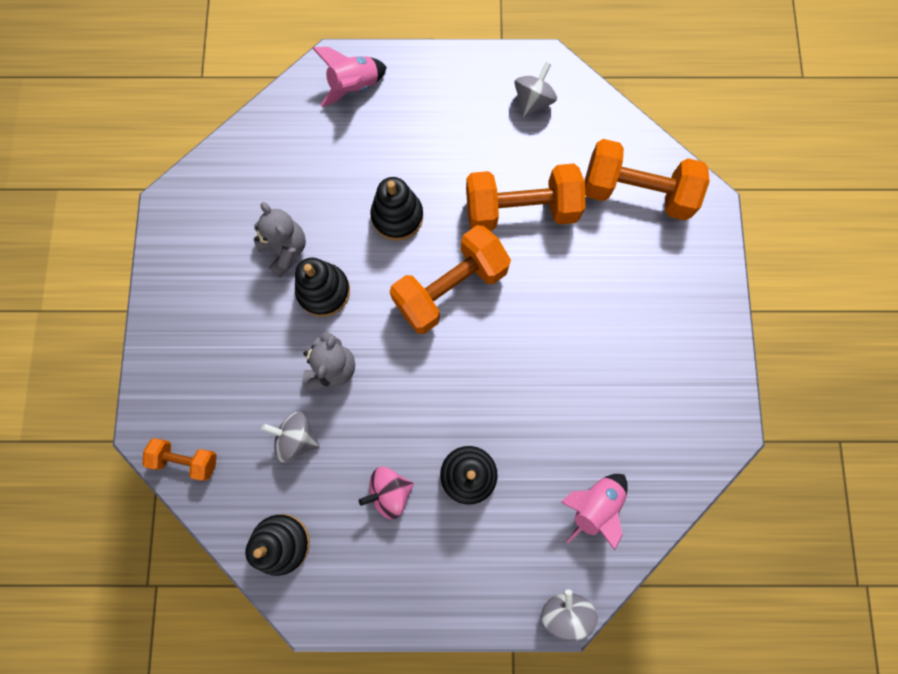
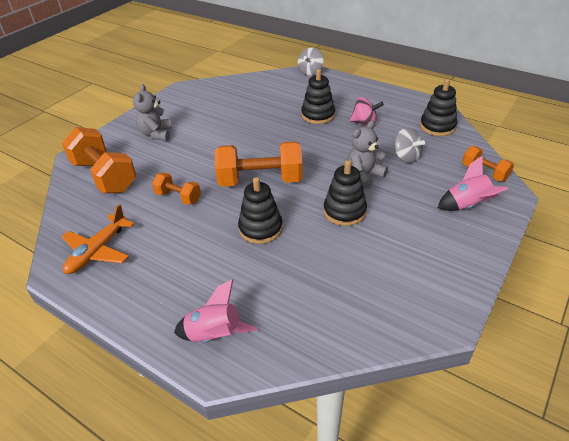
camera: 145 degrees left, 35 degrees down
grey teddy bear [254,202,306,278] -> grey teddy bear moved to [133,84,172,141]
orange dumbbell [466,163,585,231] -> orange dumbbell [152,173,201,205], size x0.53
grey spinning top [514,62,557,118] -> orange plane [61,204,134,274]
pink rocket [561,474,628,550] -> pink rocket moved to [438,156,508,211]

